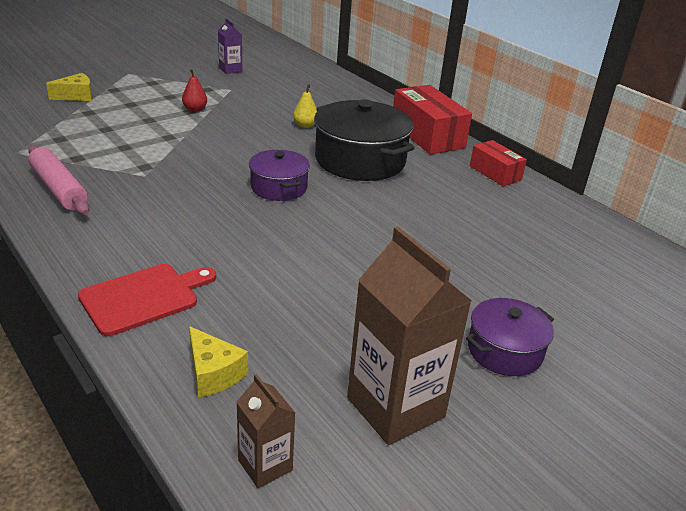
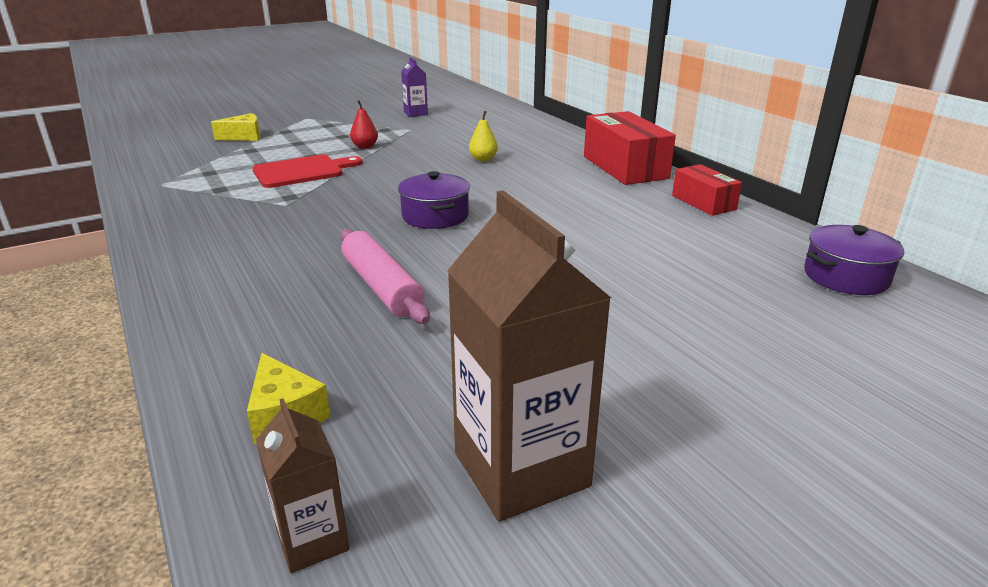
camera: 10 degrees right, 5 degrees down
pink rolling pin [28,145,89,215] -> pink rolling pin moved to [340,229,430,324]
red cutting board [78,264,216,336] -> red cutting board moved to [252,155,363,188]
black pot [314,99,415,181] -> none
purple pot [466,298,554,376] -> purple pot moved to [804,225,904,295]

